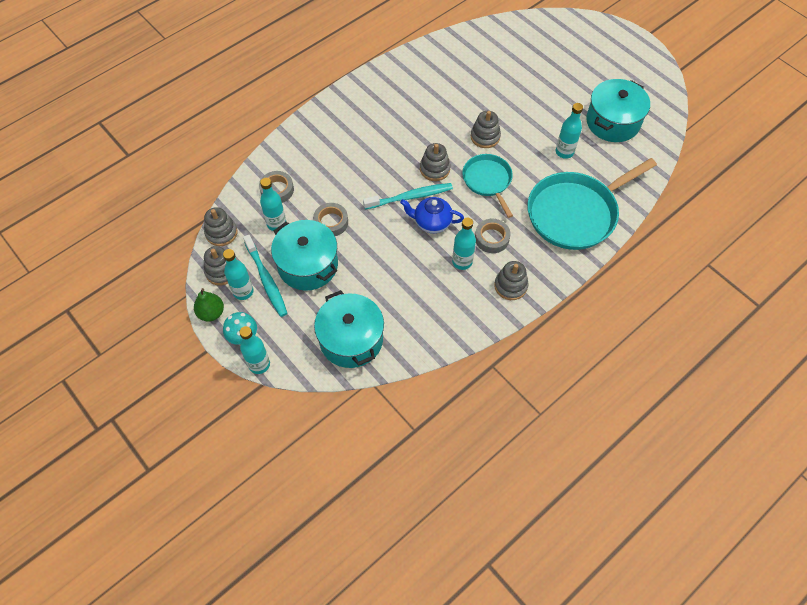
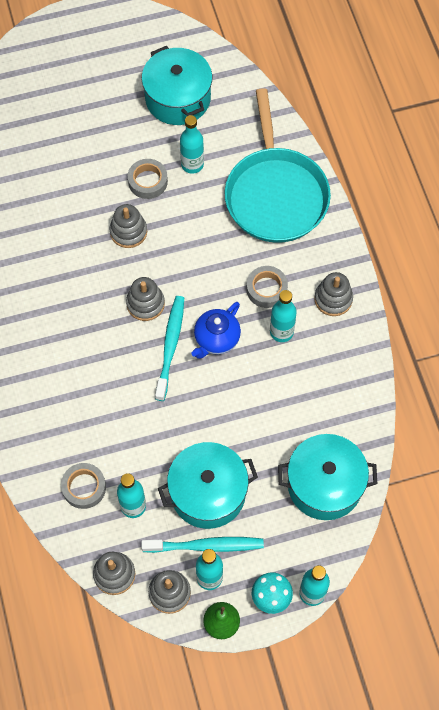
camera: 65 degrees left, 5 degrees up
grey tape [313,203,348,236] -> grey tape moved to [128,159,168,199]
turquoise pan [462,154,513,218] -> none

